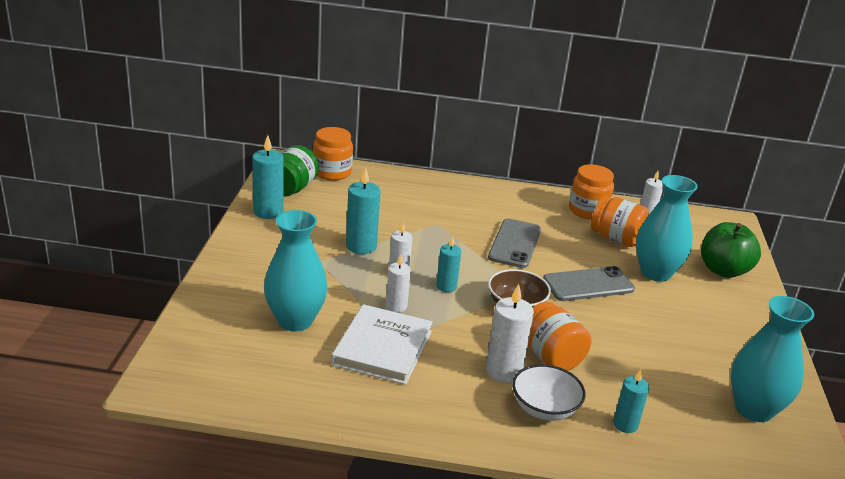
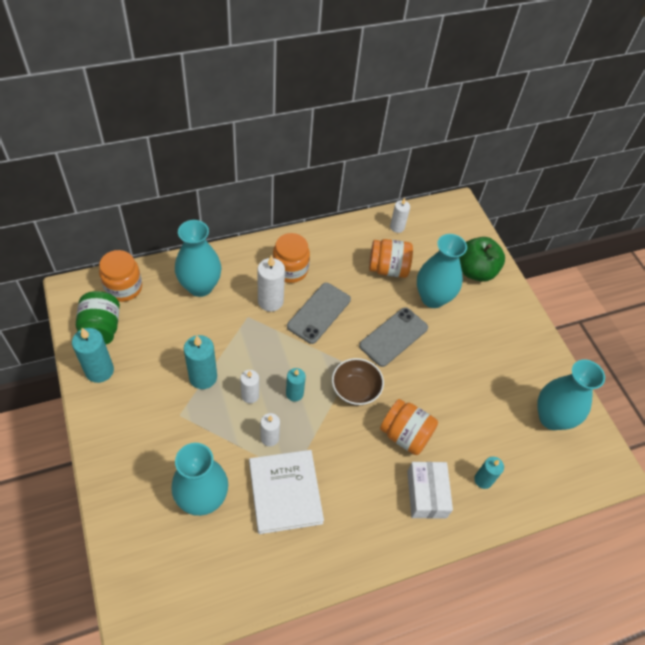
camera: 30 degrees left, 25 degrees up
white candle [486,284,534,383] -> white candle moved to [257,255,285,312]
grey phone [488,219,541,268] -> grey phone turned 45 degrees clockwise [287,283,351,344]
white bowl [512,364,586,421] -> white box [407,462,453,519]
orange jar [569,164,614,220] -> orange jar moved to [273,233,310,283]
none -> turquoise vase [175,220,222,297]

